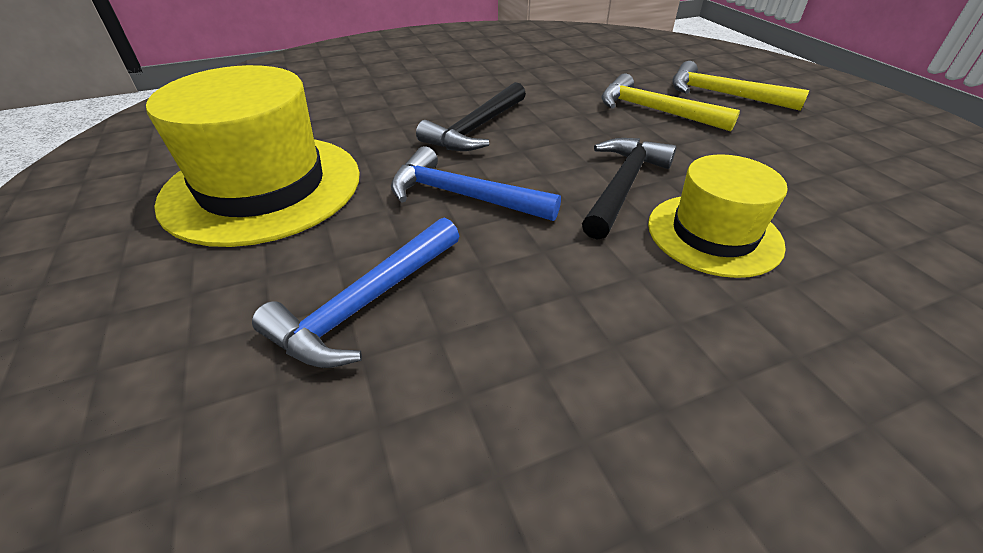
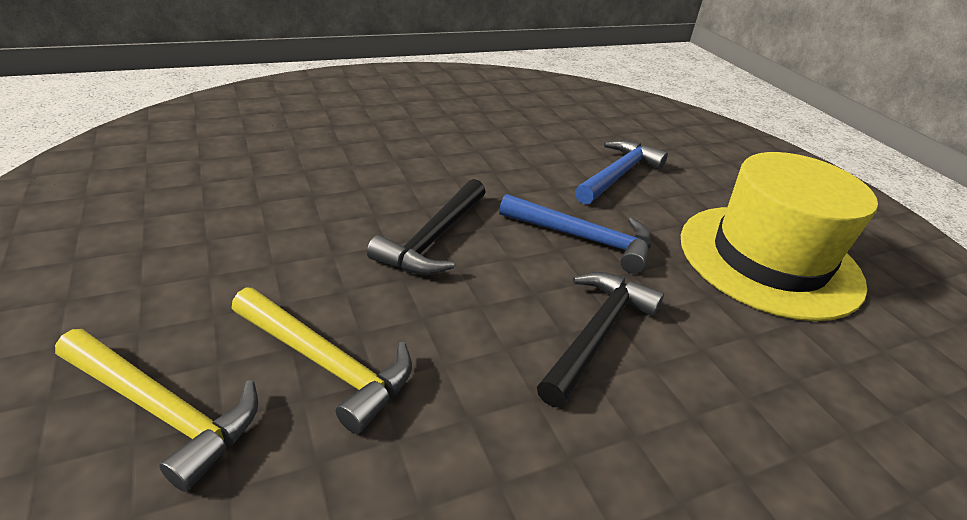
camera: 175 degrees right, 5 degrees down
yellow hat [648,154,788,278] -> none

